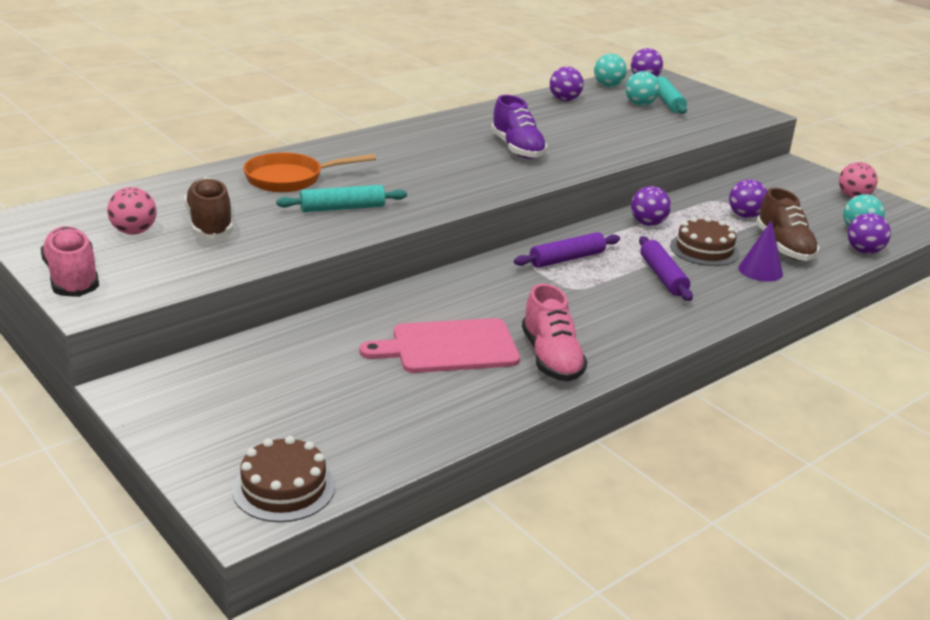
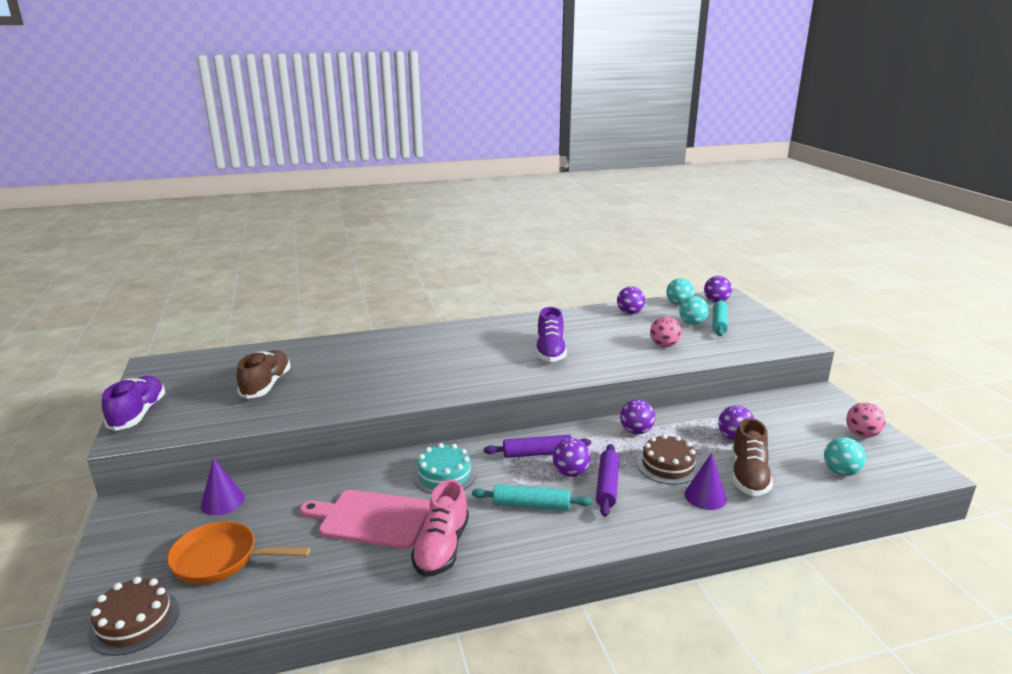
camera: 25 degrees right, 5 degrees down
pink shoe [41,226,99,297] -> purple shoe [102,376,165,431]
pink ball [107,187,157,235] -> pink ball moved to [650,317,681,347]
orange pan [243,152,376,192] -> orange pan moved to [167,521,310,584]
turquoise rolling pin [276,185,407,212] -> turquoise rolling pin moved to [472,484,592,511]
purple ball [848,213,891,254] -> purple ball moved to [553,438,591,477]
none -> purple cone [201,458,244,515]
none -> turquoise cake [413,443,476,494]

